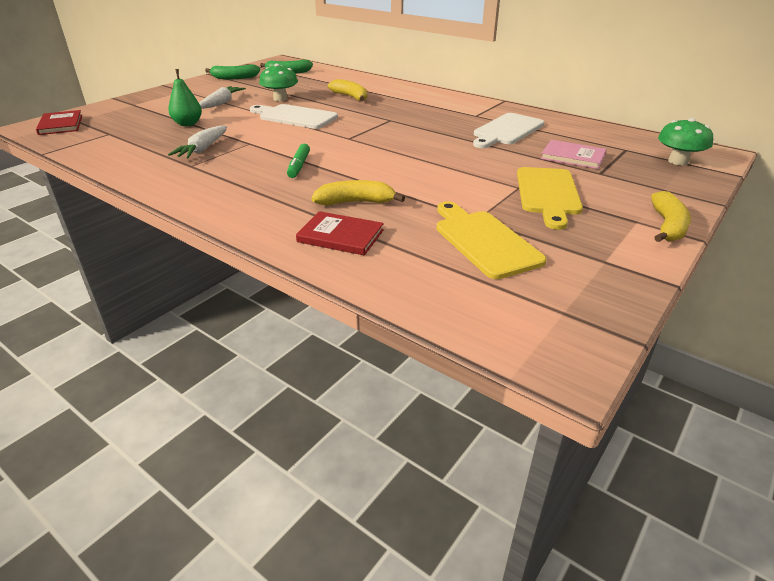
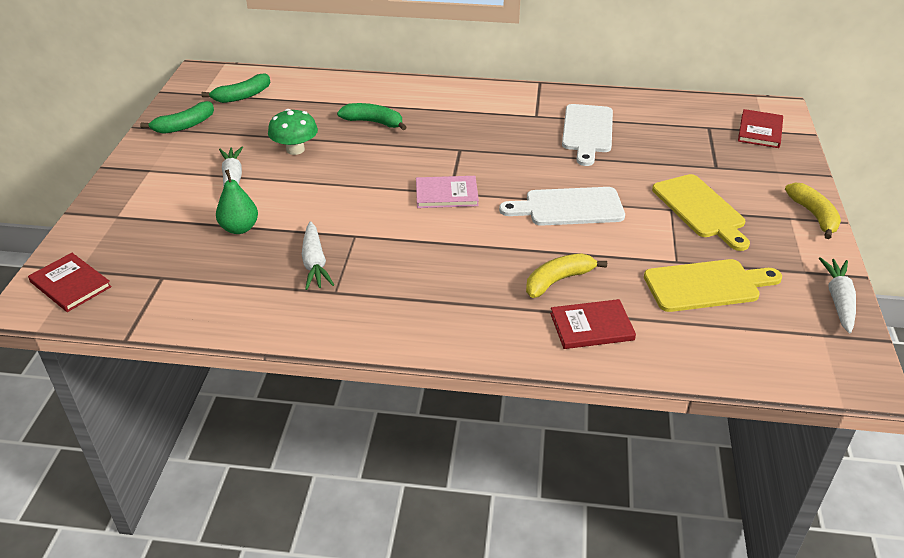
camera: 30 degrees left, 5 degrees up
white cutting board [250,104,338,129] -> white cutting board moved to [499,187,625,226]
green marker [287,144,310,178] -> none
yellow banana [328,79,367,101] -> green banana [337,103,407,130]
yellow cutting board [437,201,546,279] -> yellow cutting board turned 135 degrees clockwise [644,259,782,312]
pink book [541,140,607,169] -> pink book moved to [416,176,479,208]
green mushroom [658,118,713,165] -> red book [738,109,783,148]
none -> white carrot [819,257,856,334]

